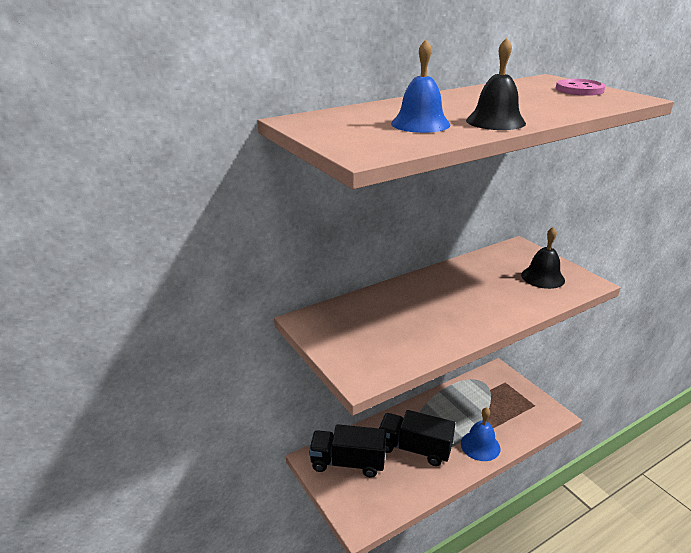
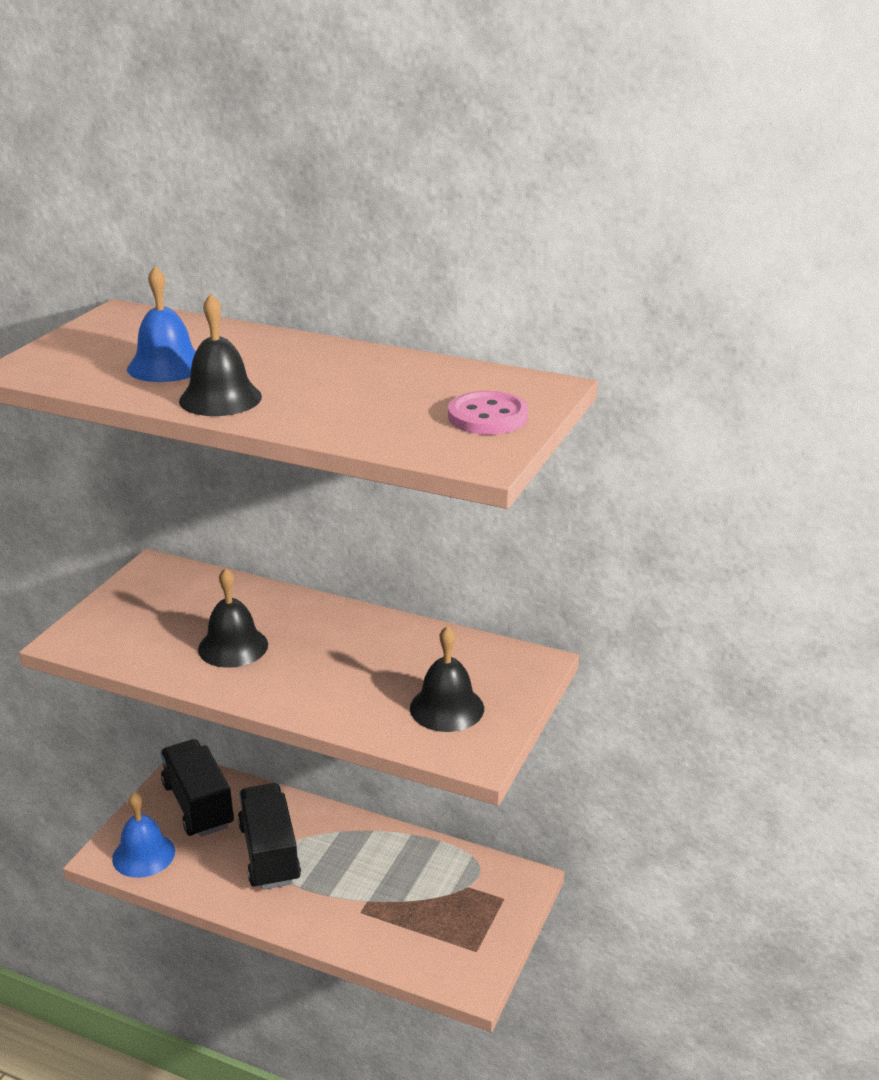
camera: 55 degrees right, 0 degrees up
blue bell [461,407,500,461] -> blue bell moved to [112,792,175,878]
none -> black bell [198,568,268,668]

